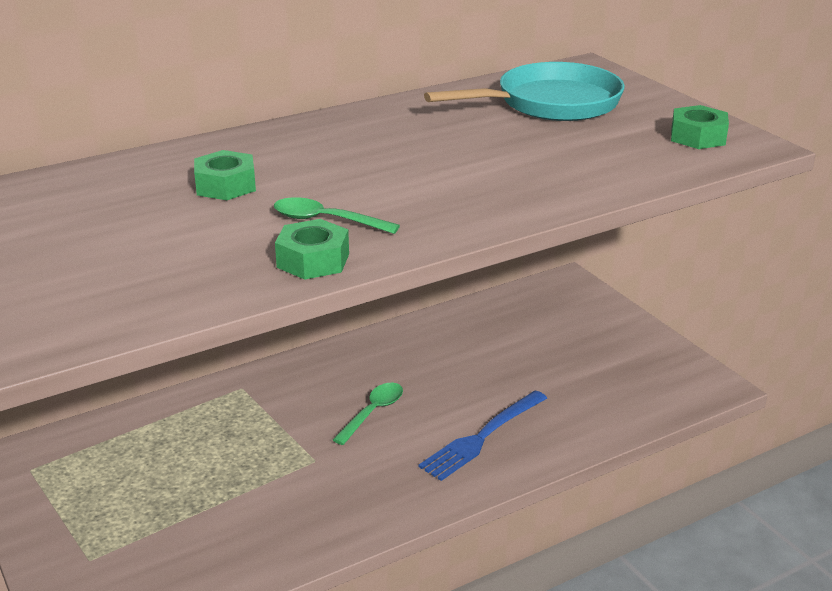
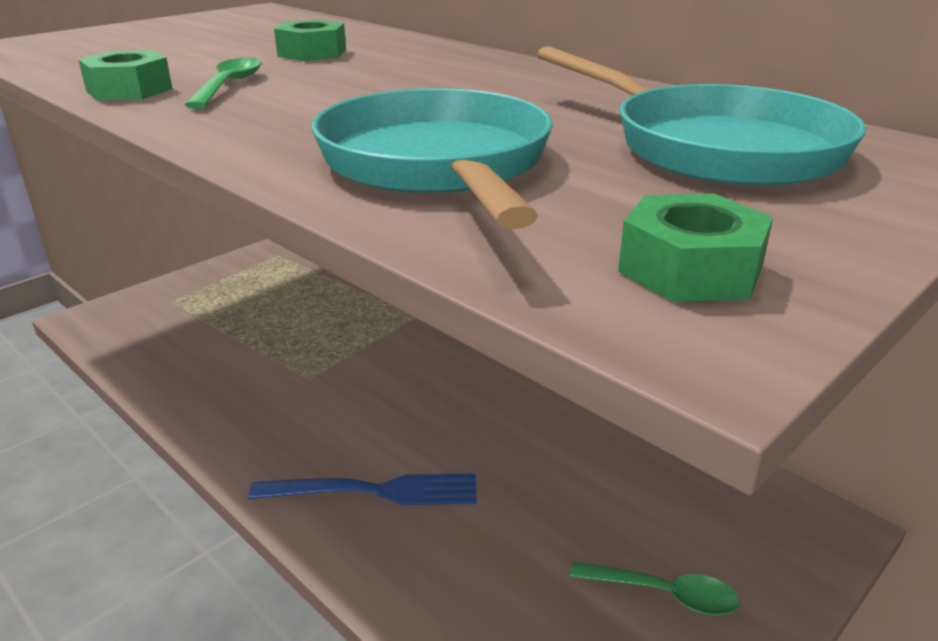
camera: 75 degrees right, 0 degrees up
green spoon [333,383,403,445] -> green spoon moved to [569,562,740,615]
blue fork [418,390,547,481] -> blue fork turned 150 degrees clockwise [249,474,477,505]
none -> turquoise pan [312,88,553,229]

